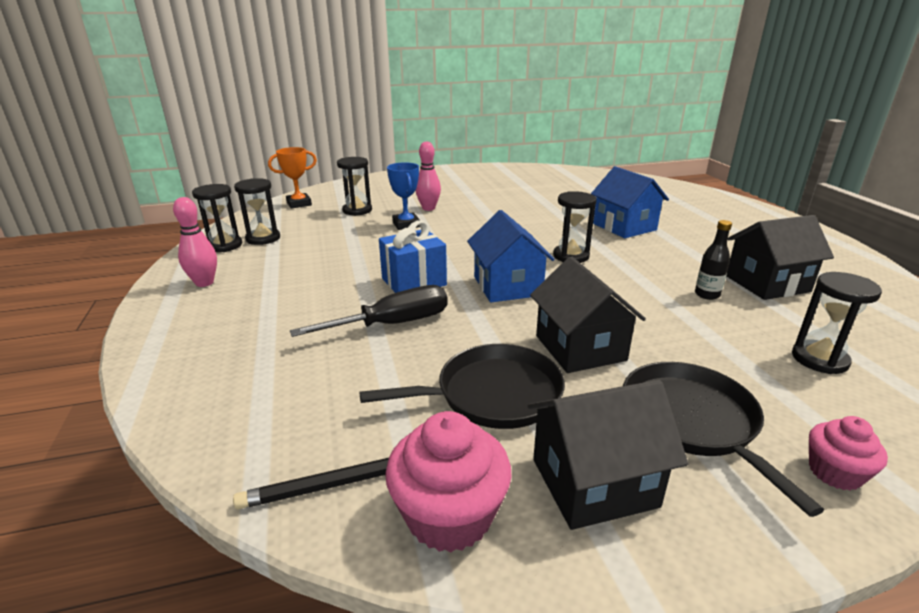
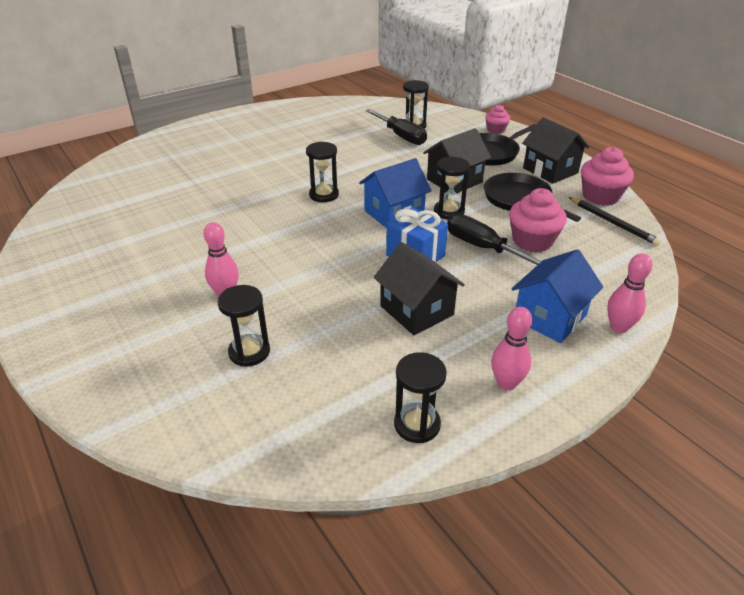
camera: 110 degrees left, 10 degrees up
black hourglass [234,178,280,245] -> black hourglass moved to [434,157,470,219]
orange trophy [268,147,317,209] -> none
blue trophy [387,162,420,230] -> none
blue house [591,166,669,238] -> blue house moved to [512,249,603,343]
black bottle [695,220,732,300] -> none
black house [726,215,834,300] -> black house moved to [374,242,465,335]
none -> black screwdriver [365,109,427,145]
none -> pink cupcake [509,188,567,252]
none -> pink bowling pin [607,253,653,333]

